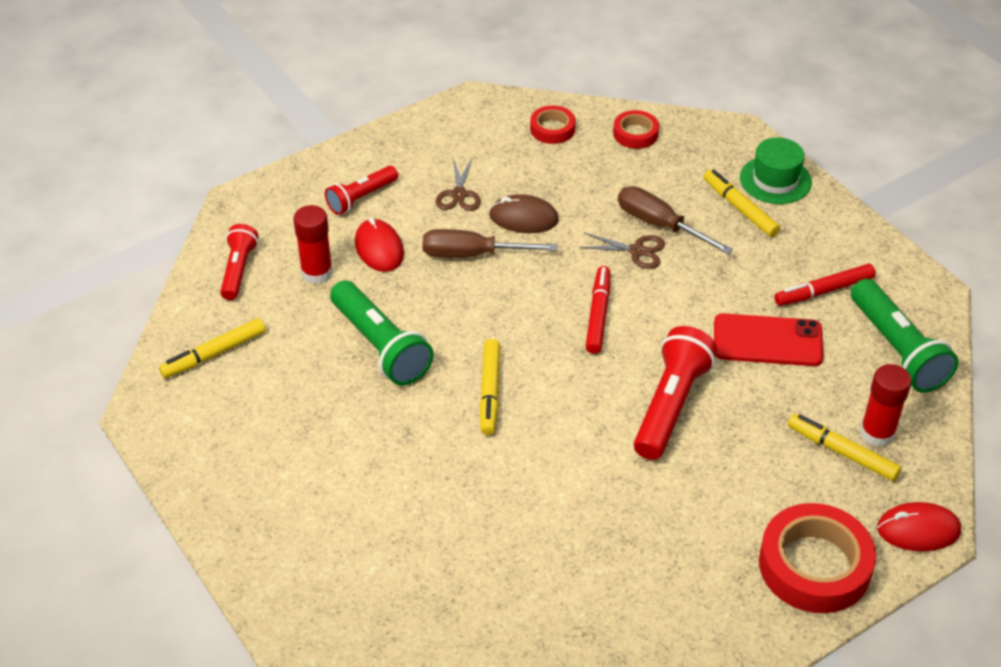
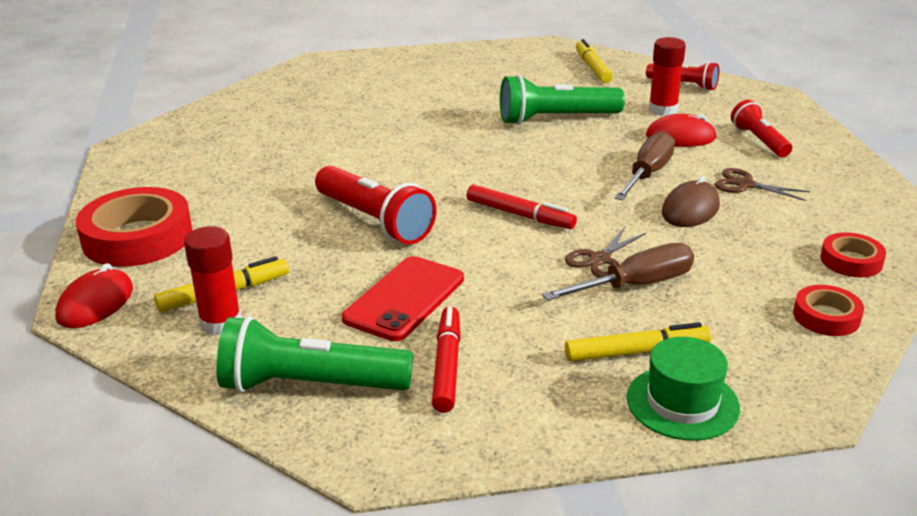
camera: 115 degrees right, 15 degrees down
yellow marker [480,339,500,435] -> none

